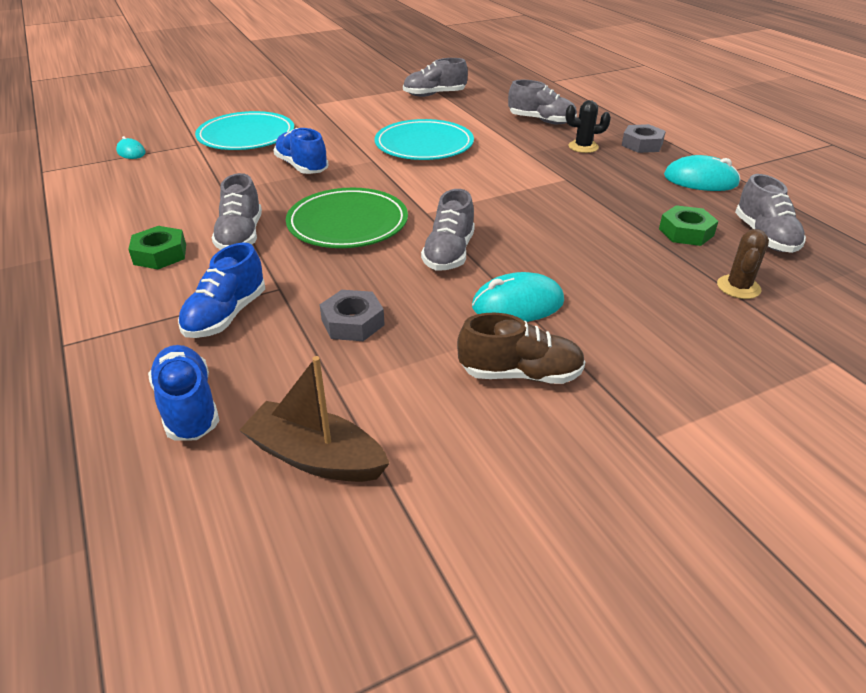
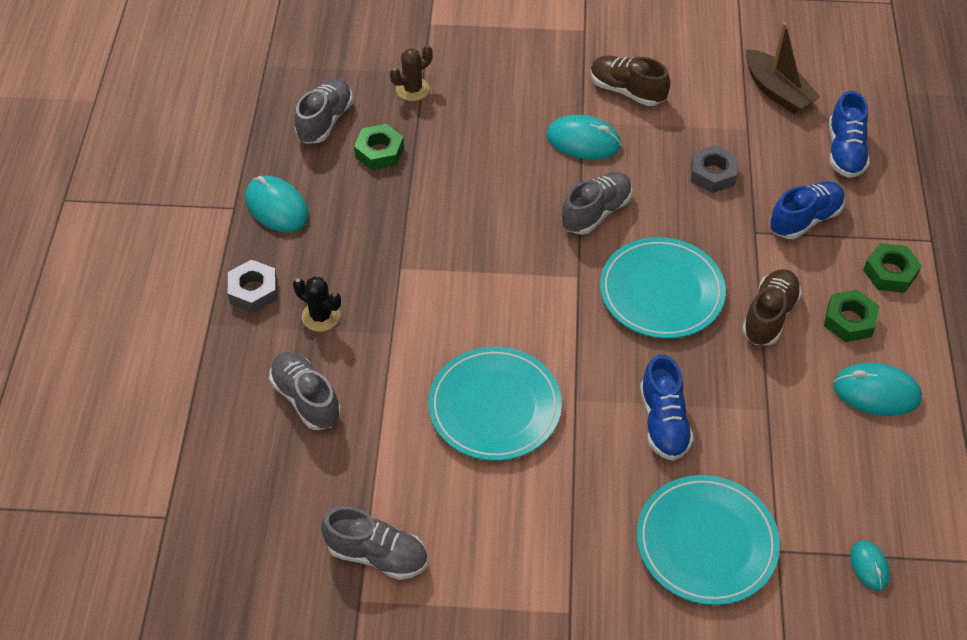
camera: 150 degrees left, 15 degrees up
grey shoe [211,173,262,250] -> brown shoe [742,269,802,345]
green plate [286,188,408,248] -> turquoise plate [600,237,726,339]
none -> turquoise mouse [833,363,922,416]
none -> green nut [863,243,922,293]

